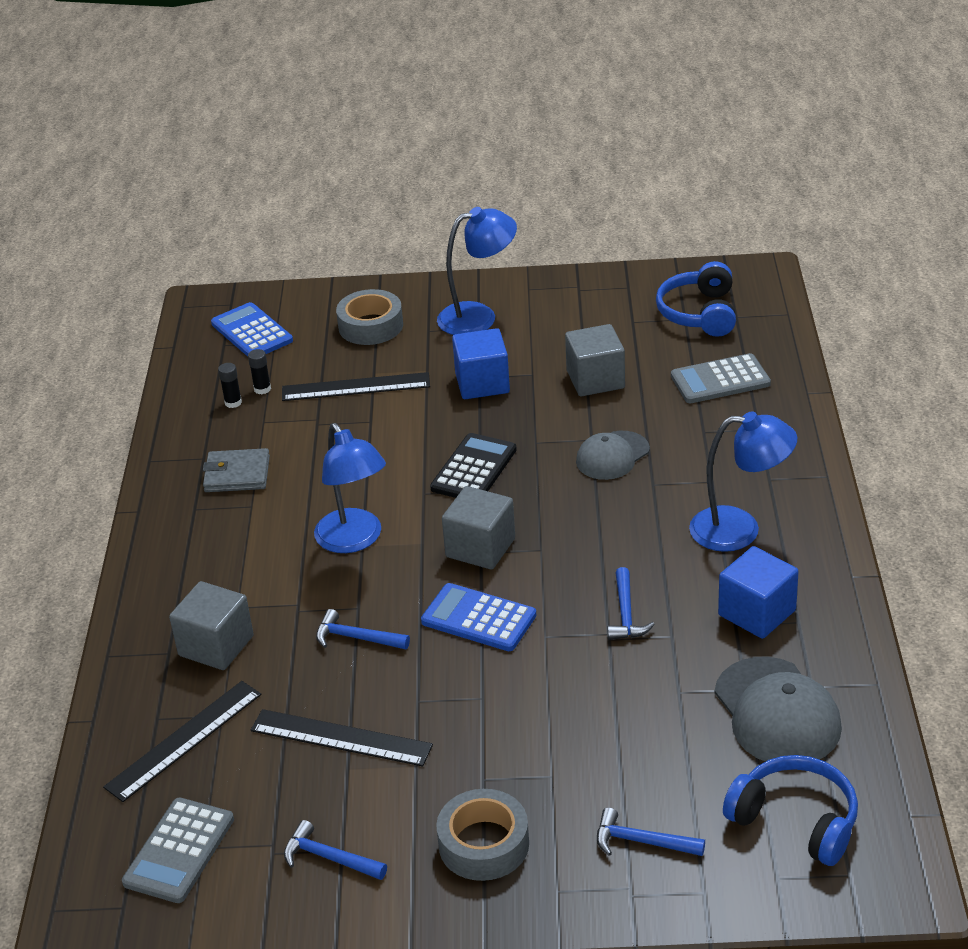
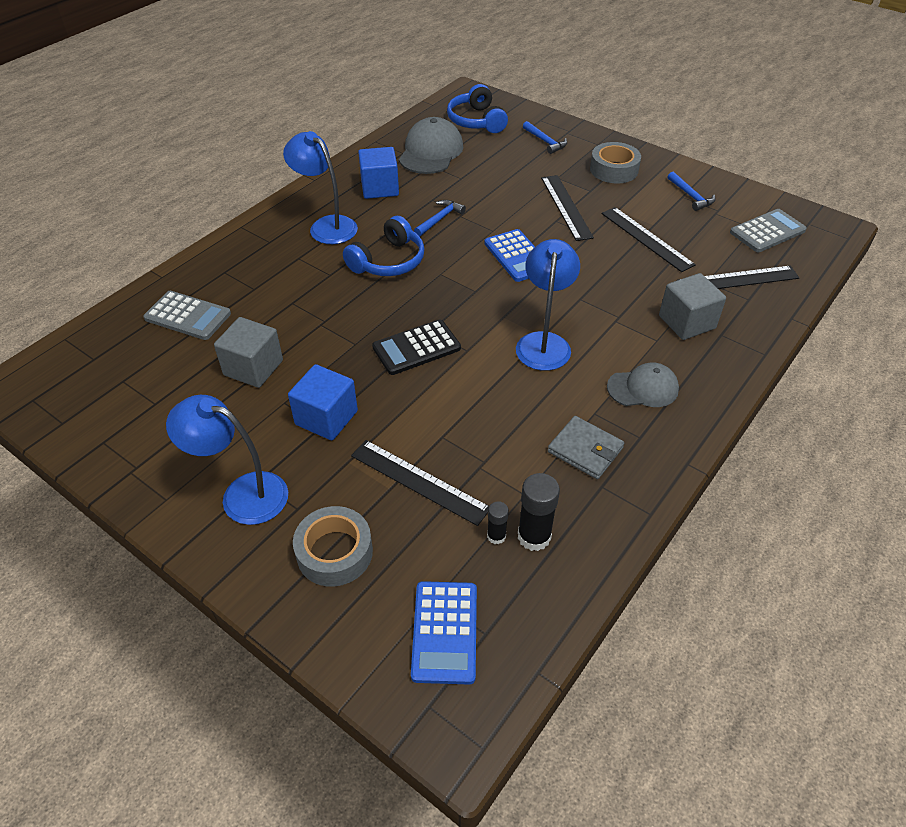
camera: 145 degrees left, 10 degrees up
black glue stick [218,363,242,408] -> black glue stick [518,473,560,551], size x1.77
blue hammer [316,609,410,649] -> none
grey cube [442,486,515,570] -> none
grey cap [576,431,650,480] -> grey cap moved to [607,362,679,407]
blue headphones [656,261,736,337] -> blue headphones moved to [343,216,425,276]
none -> black ruler [541,175,594,241]

